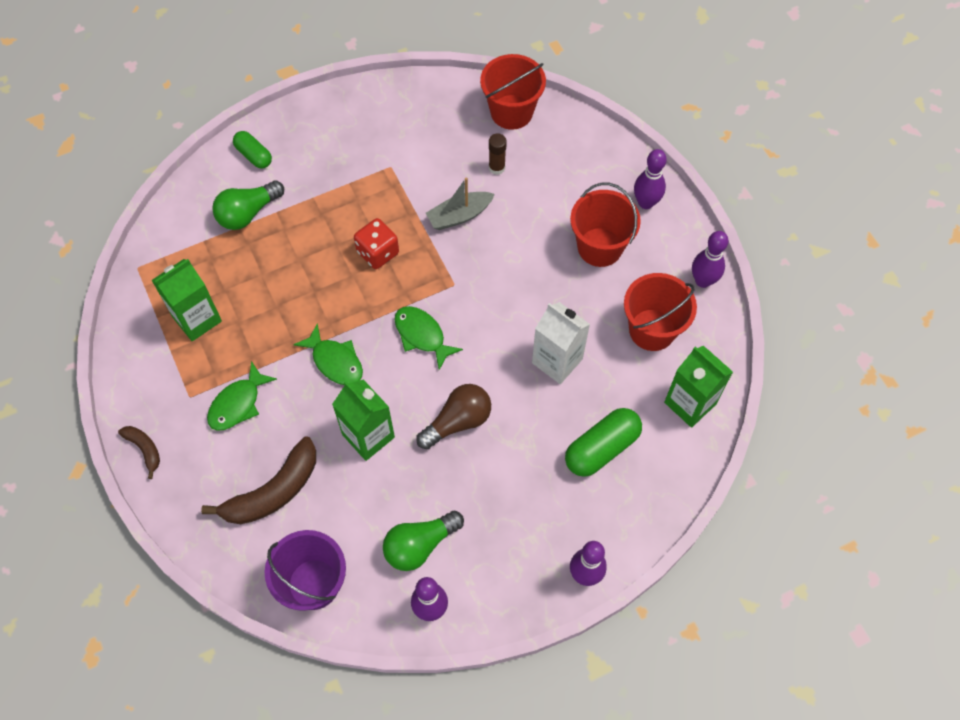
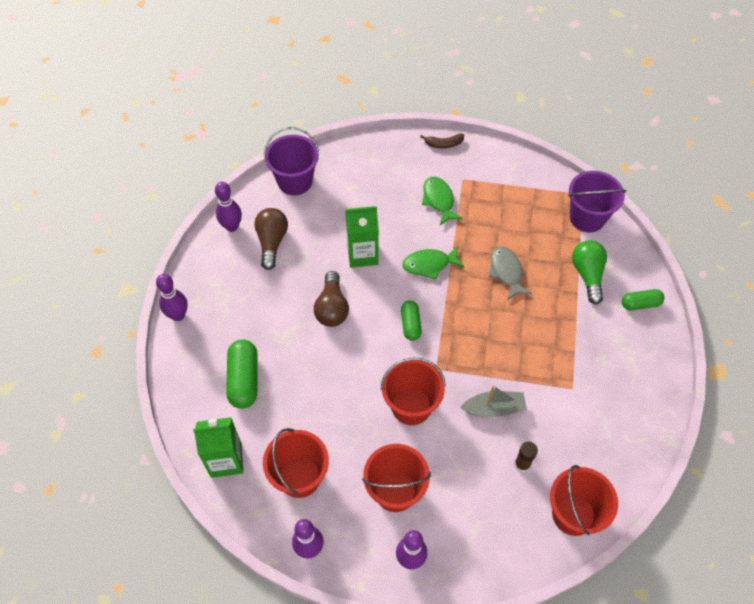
camera: 125 degrees right, 5 degrees down
green carton [152,259,222,341] -> none
brown banana [201,437,316,524] -> none
red dice [354,218,399,269] -> none
green light bulb [383,511,464,571] -> brown light bulb [254,208,288,270]
green fish [394,306,463,370] -> green capsule [401,300,422,341]
grey boat [426,177,495,230] -> grey boat turned 75 degrees clockwise [460,386,527,417]
white carton [532,302,590,384] -> none
none -> red bucket [381,357,446,425]
none -> grey fish [489,247,532,300]
none -> purple bucket [568,171,626,232]

